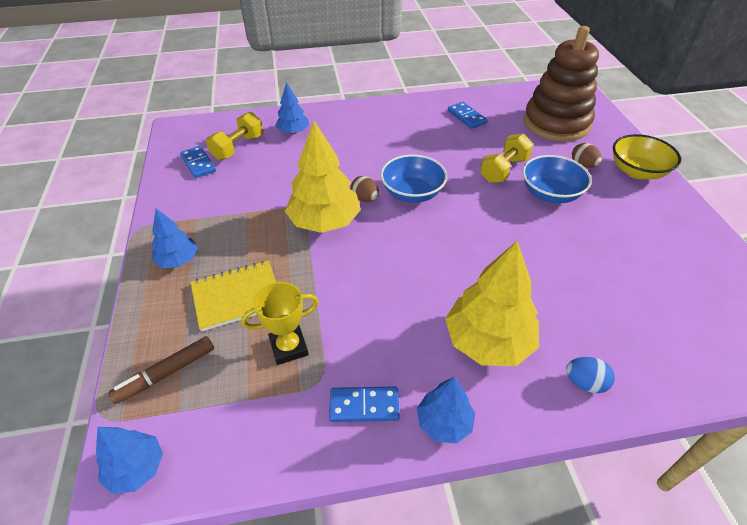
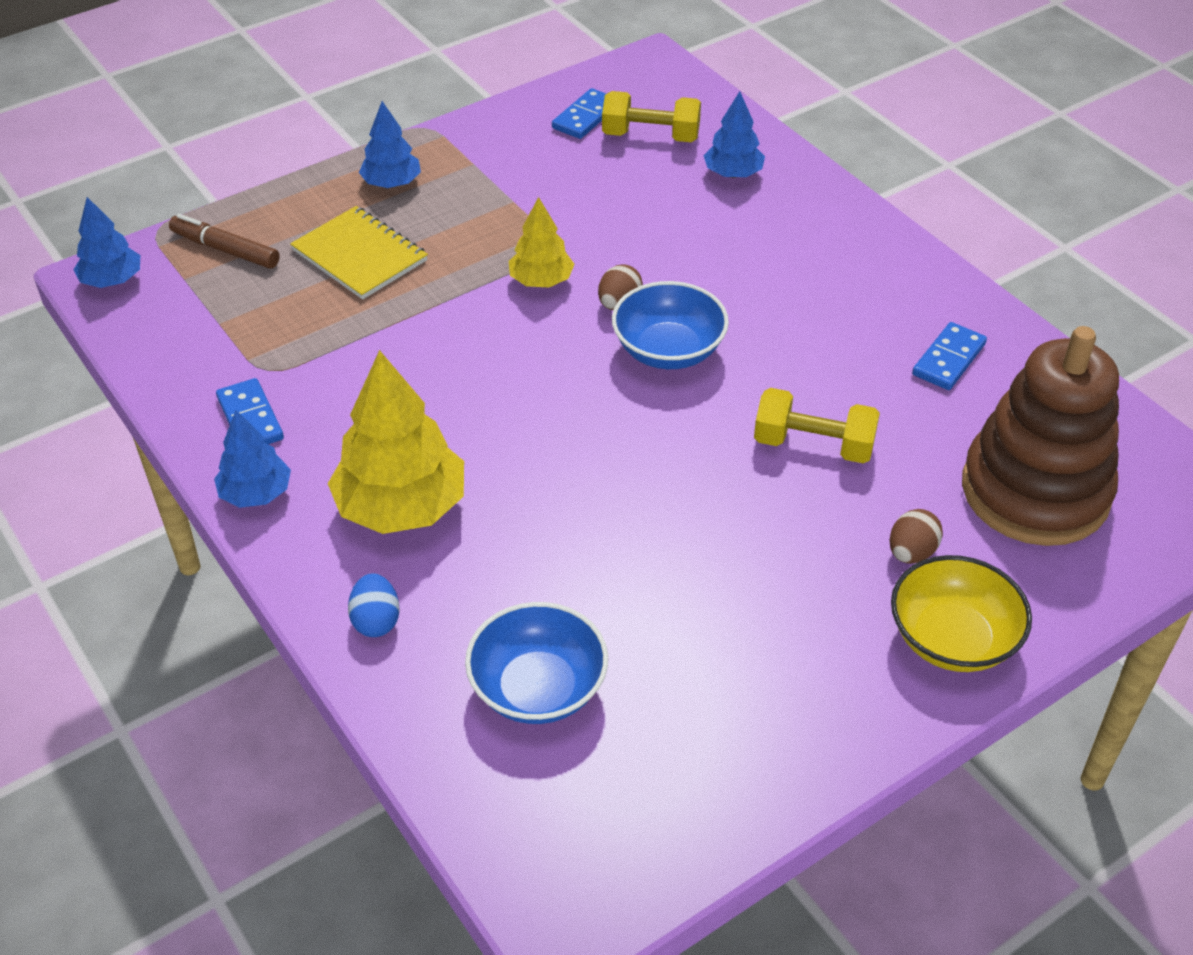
camera: 65 degrees right, 0 degrees up
yellow trophy [241,282,319,365] -> none
yellow tree [285,121,361,233] -> yellow tree [509,197,574,288], size x0.56
blue bowl [522,155,592,203] -> blue bowl moved to [465,602,608,724]

